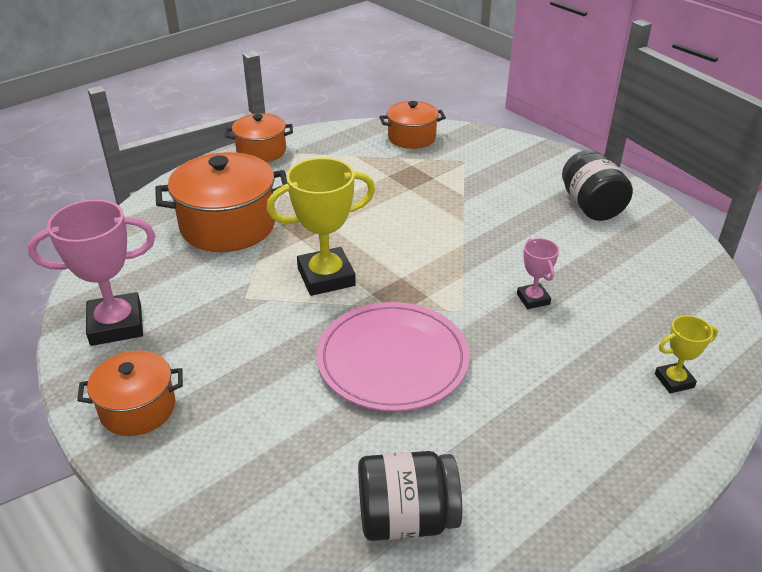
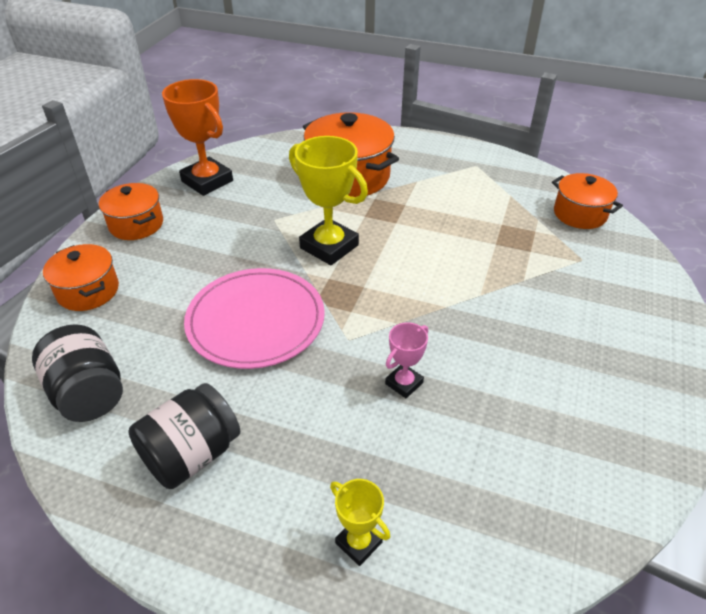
camera: 60 degrees right, 5 degrees up
pink trophy [28,200,155,346] -> orange trophy [162,79,233,196]
orange pot [225,113,293,163] -> orange pot moved to [43,244,119,311]
black jar [562,150,633,221] -> black jar moved to [128,383,240,489]

